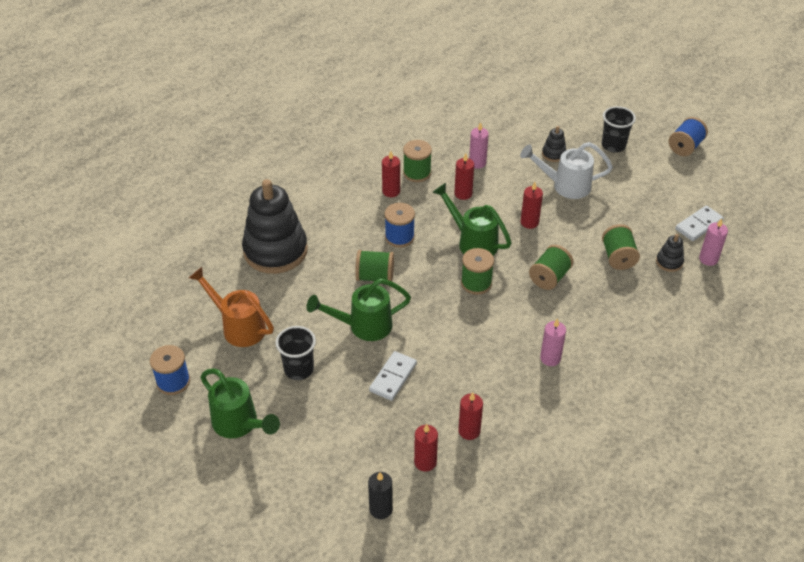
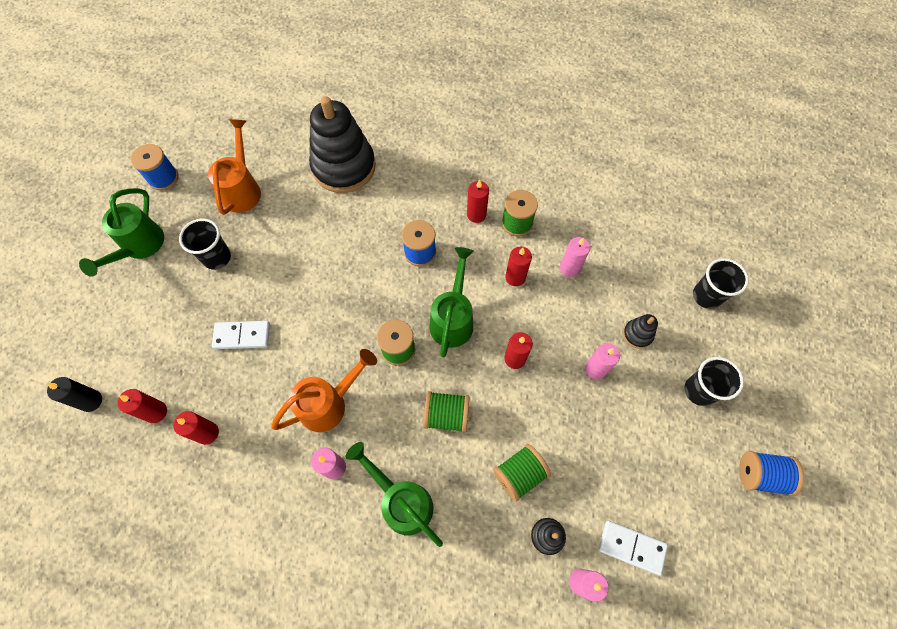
camera: 60 degrees right, 20 degrees up
green watering can [307,278,411,341] -> green watering can moved to [346,442,443,547]
green spool [355,250,394,282] -> none
white watering can [520,142,613,199] -> pink candle [585,343,620,380]
none -> orange watering can [271,349,377,432]
none -> black cup [693,258,749,309]

